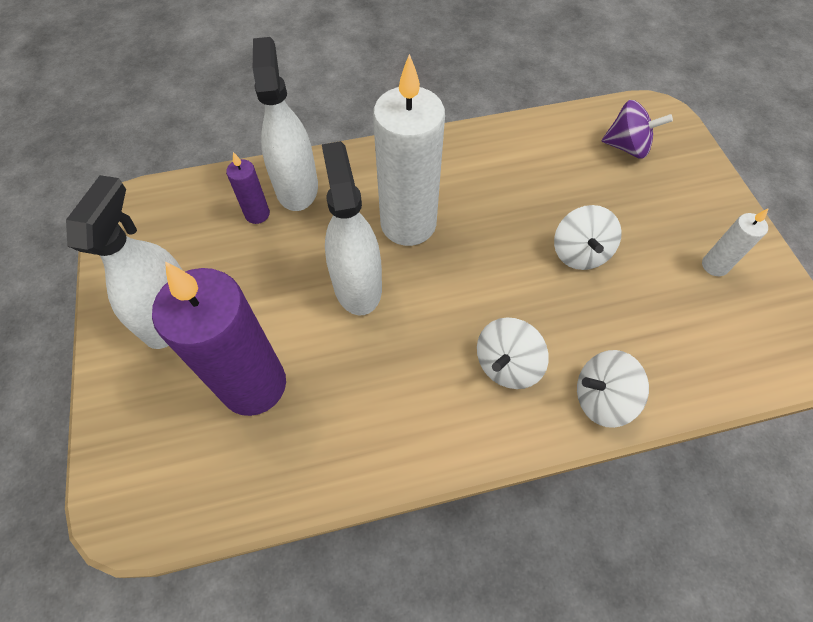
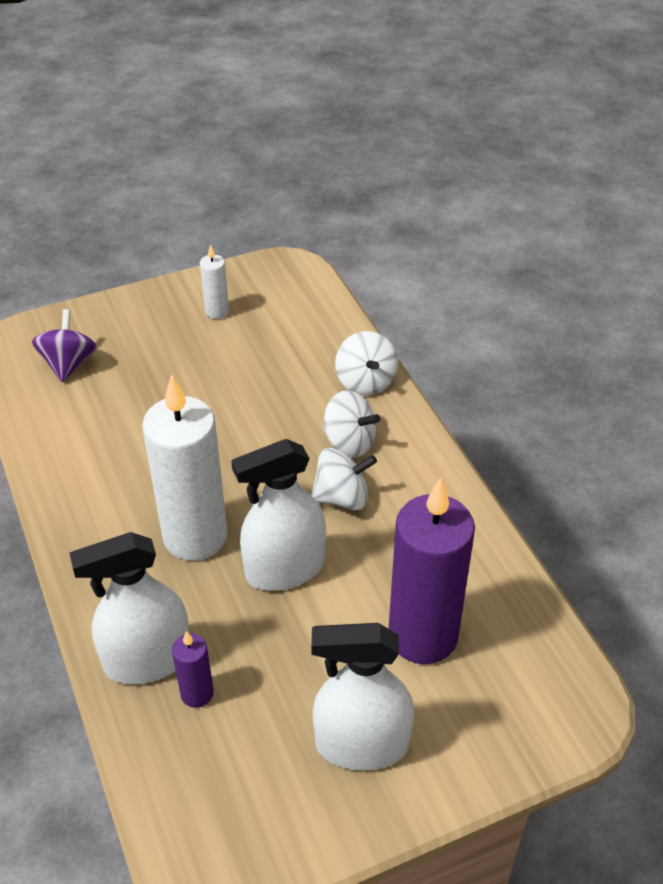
camera: 100 degrees left, 15 degrees down
white spinning top [554,205,622,270] -> white spinning top moved to [311,448,377,510]

